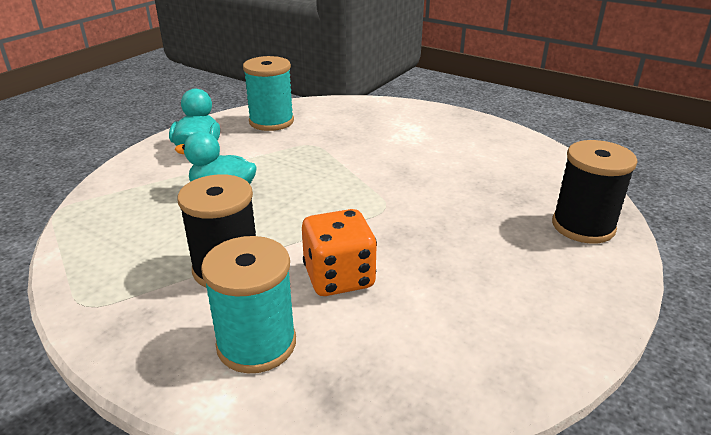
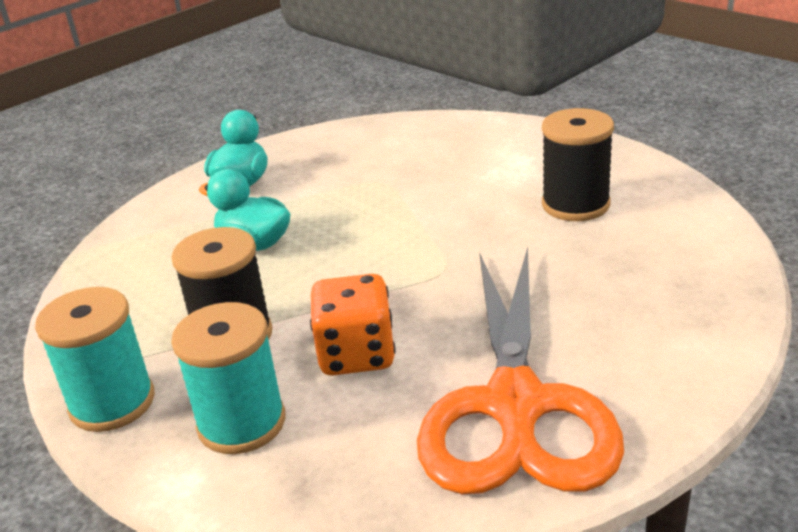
camera: 15 degrees right, 0 degrees up
turquoise spool [243,56,294,131] -> turquoise spool moved to [35,287,155,432]
black spool [552,140,638,243] -> black spool moved to [542,108,614,221]
none -> orange scissors [417,247,624,494]

